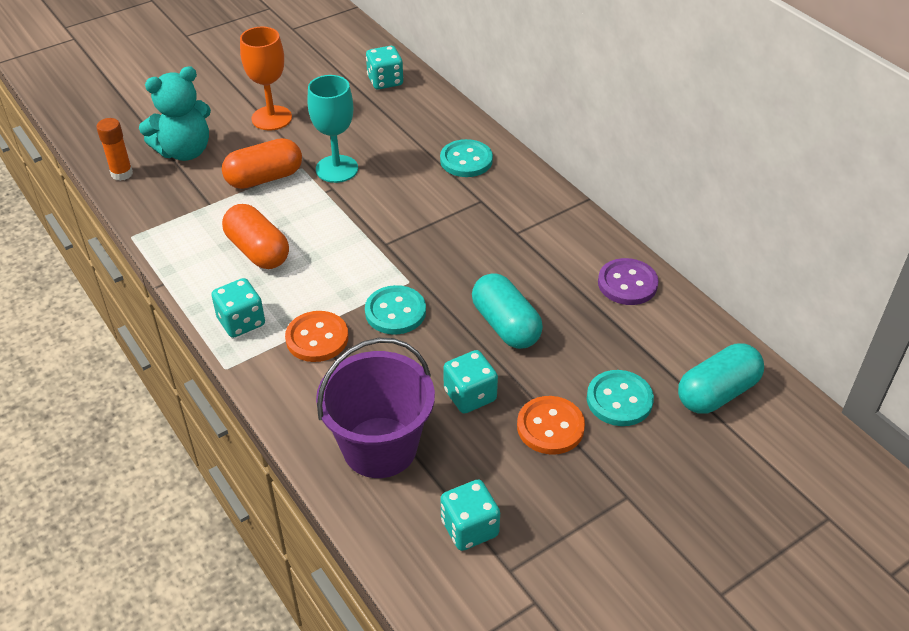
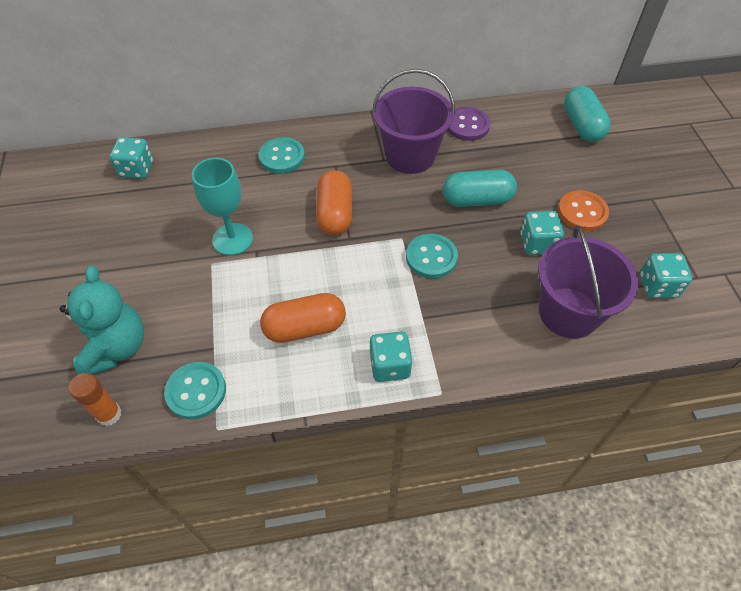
camera: 65 degrees left, 10 degrees up
orange capsule [222,138,302,189] -> orange capsule moved to [316,170,352,236]
orange goblet [240,27,292,131] -> none
orange button [285,311,348,362] -> none
turquoise button [587,370,654,426] -> turquoise button moved to [164,362,226,420]
none -> purple bucket [372,69,455,174]

